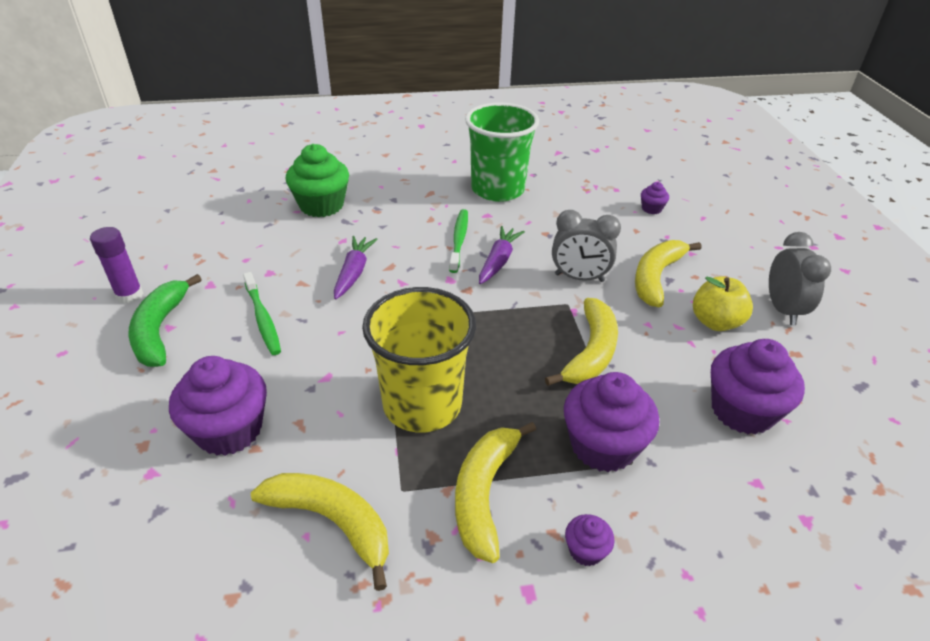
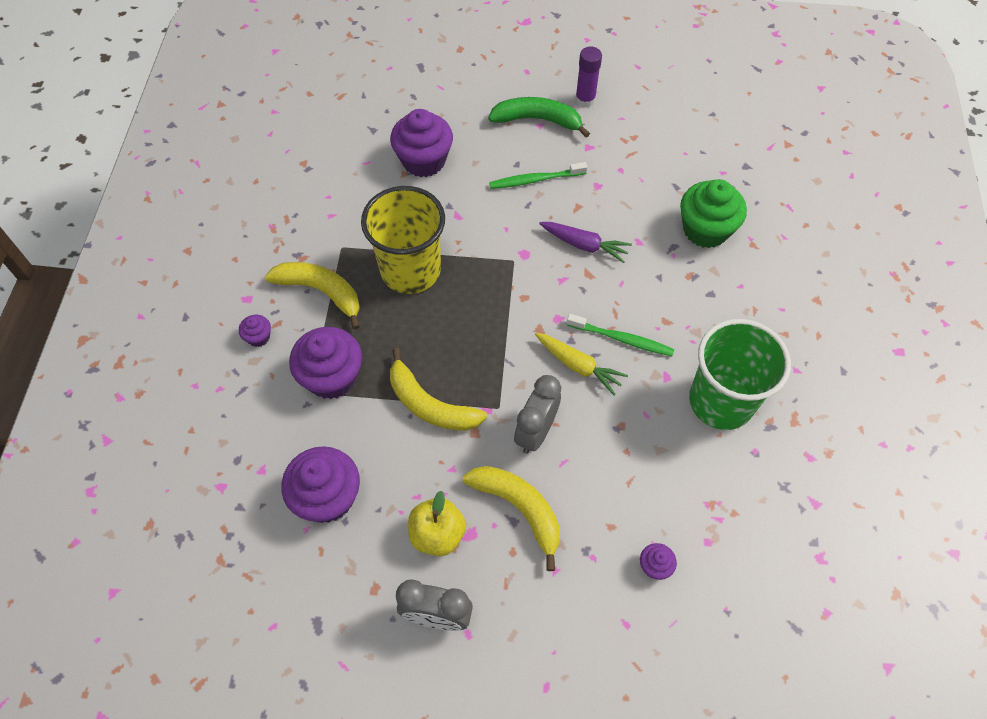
camera: 105 degrees right, 20 degrees up
yellow banana [251,473,389,591] -> none
purple carrot [479,226,525,284] -> yellow carrot [535,333,628,396]

